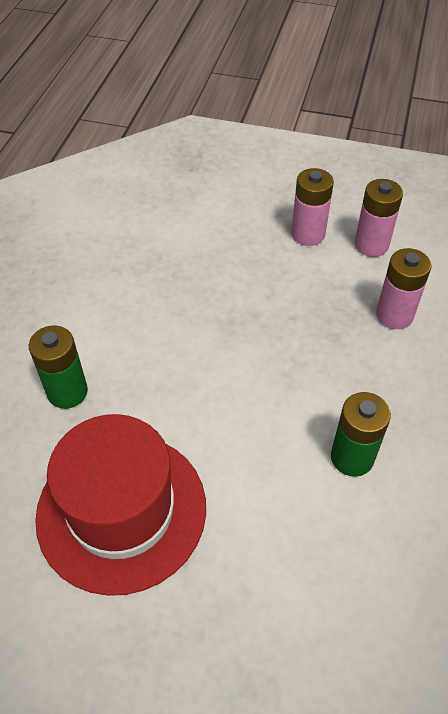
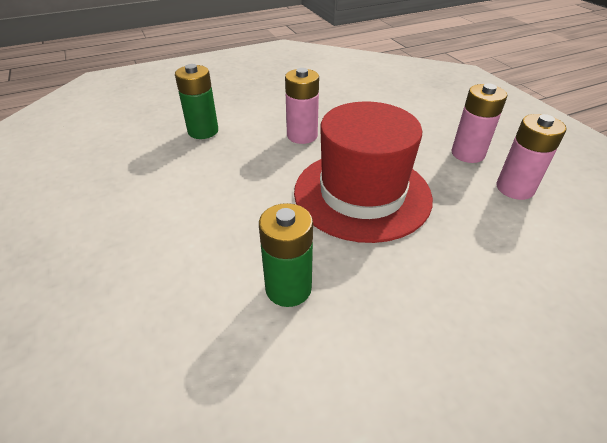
camera: 50 degrees right, 10 degrees down
red hat [35,414,206,596] -> red hat moved to [294,101,433,243]
pink battery [376,248,431,329] -> pink battery moved to [285,68,319,144]

